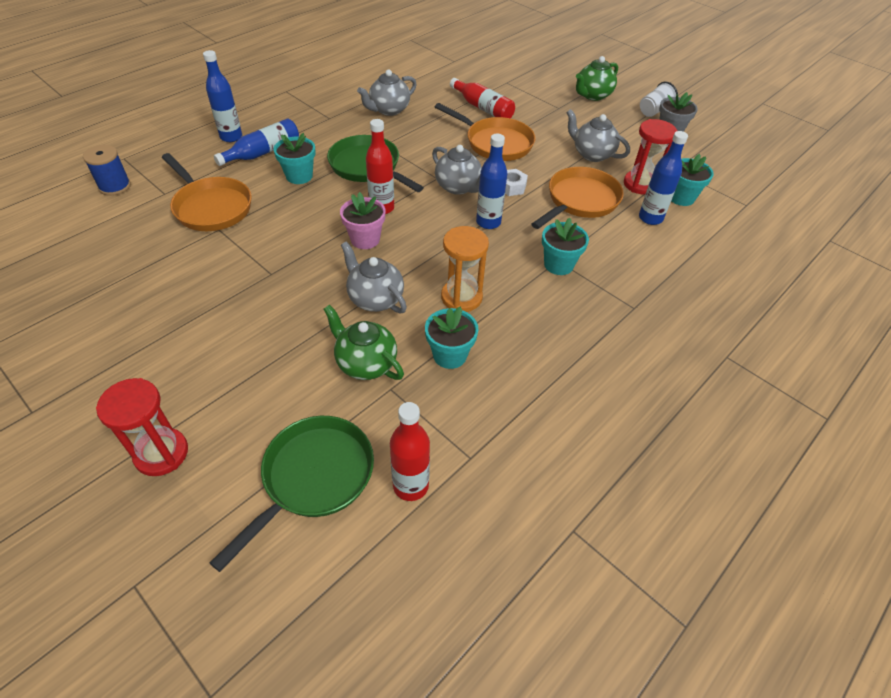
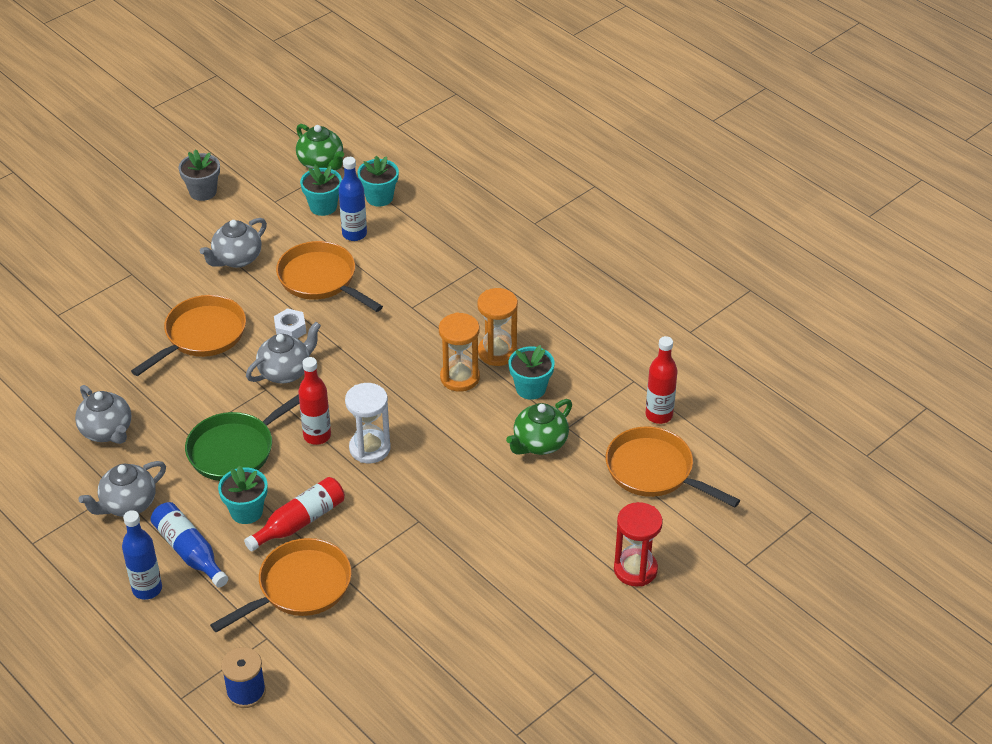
camera: 85 degrees left, 5 degrees down
green pan [210,416,374,572] -> orange pan [606,426,740,507]
pink flower pot [340,192,385,249] -> white hourglass [345,383,391,463]
grey teapot [341,241,407,313] -> grey teapot moved to [78,461,166,517]
red bottle [450,78,515,118] -> red bottle moved to [244,477,345,551]
blue bottle [476,134,508,229] -> none
turquoise flower pot [542,218,589,275] -> turquoise flower pot moved to [357,156,399,207]
green teapot [576,56,618,101] -> green teapot moved to [296,124,344,170]
red hourglass [624,119,678,195] -> none
white cup [640,82,678,117] -> none
none -> orange hourglass [477,288,518,366]

